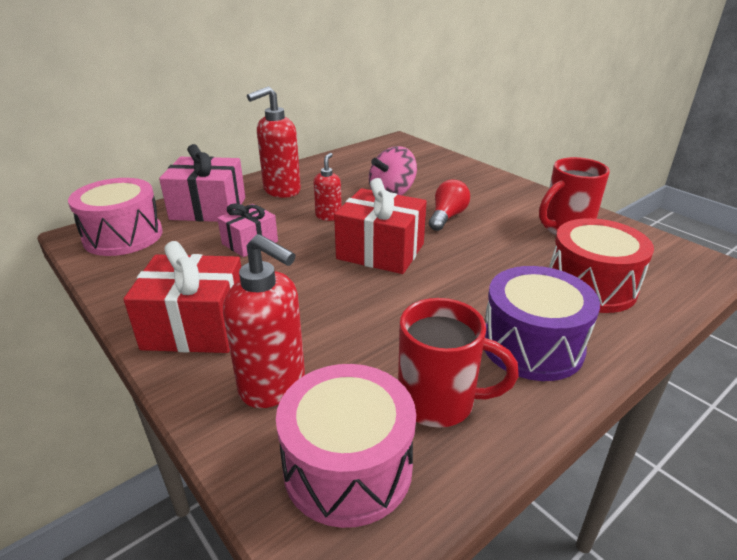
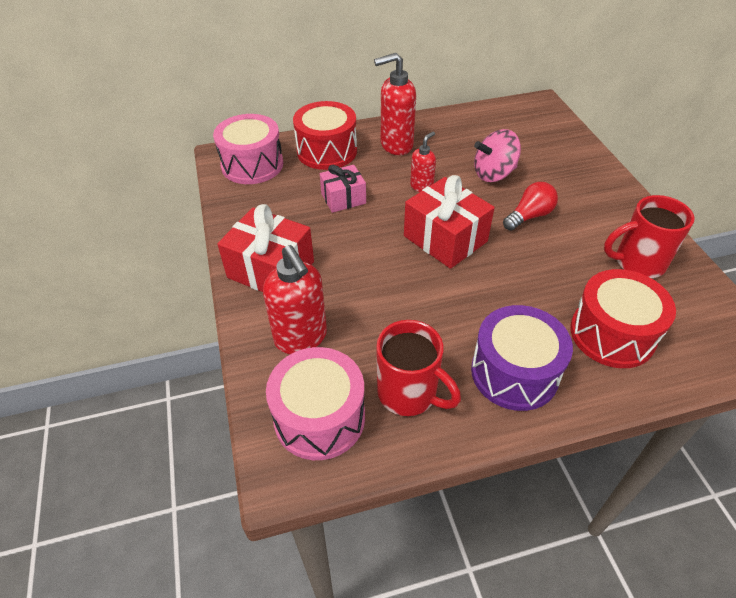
camera: 25 degrees right, 15 degrees up
pink gift [159,144,245,222] -> red drum [293,101,357,170]

